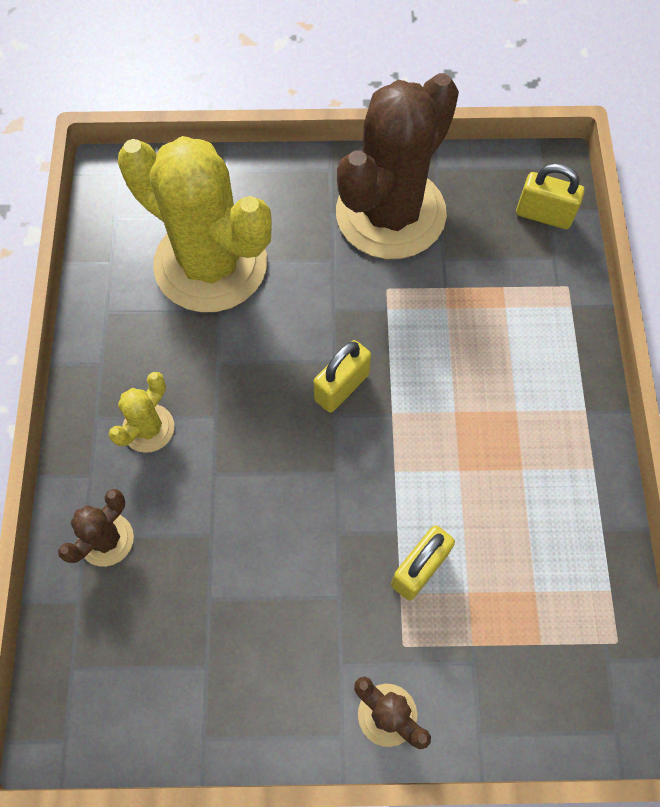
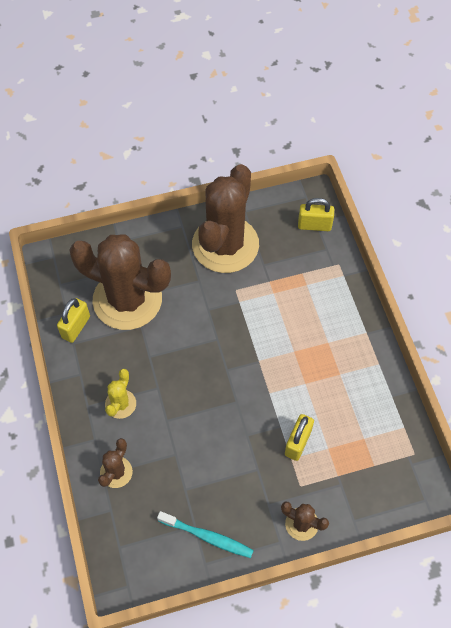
camera: 15 degrees left, 5 degrees down
yellow cactus [118,136,272,313] -> brown cactus [69,234,171,330]
yellow padlock [313,340,371,413] -> yellow padlock moved to [57,298,90,343]
none -> turquoise toothbrush [157,511,254,558]

